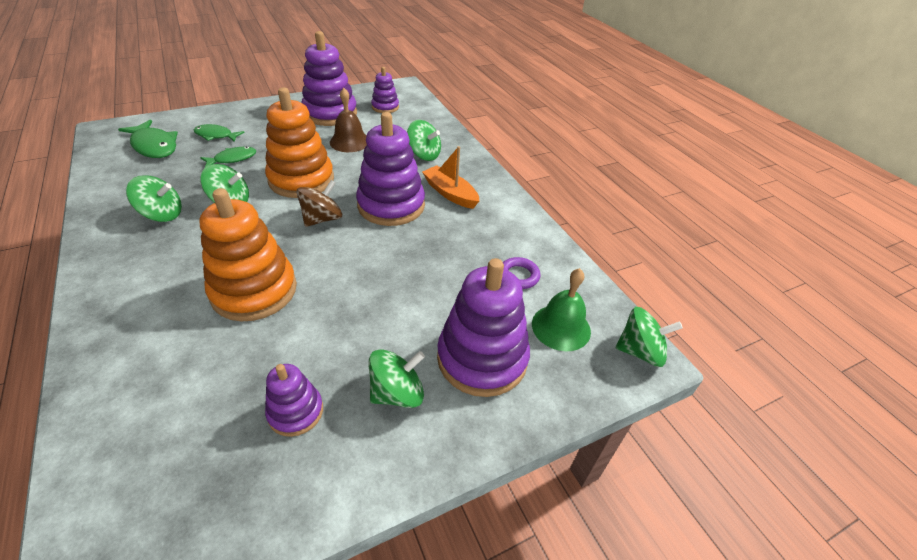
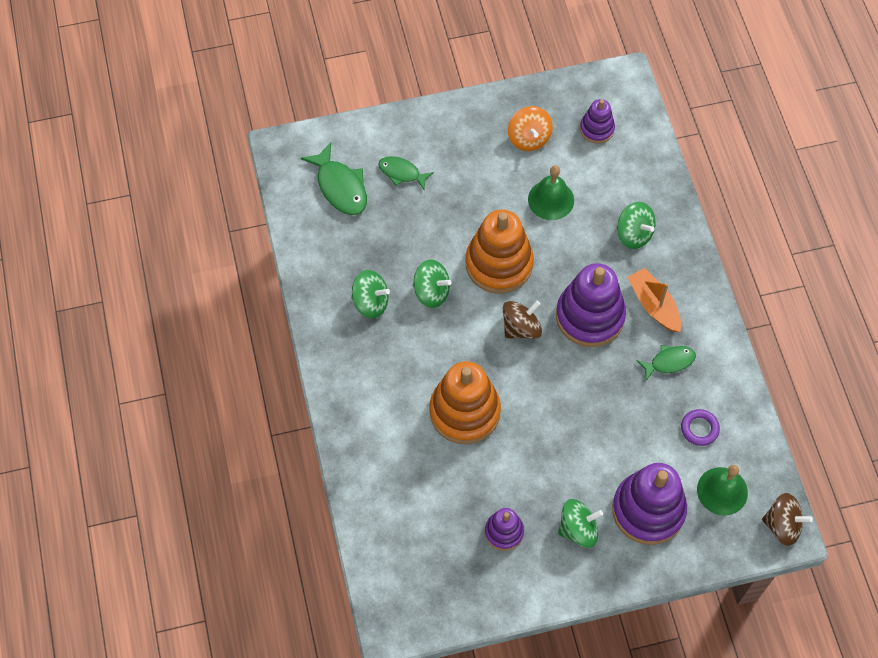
camera: 15 degrees right, 20 degrees up
green fish [200,146,256,167] -> green fish moved to [637,345,696,381]
purple stacking toy [302,31,357,126] -> orange spinning top [508,106,553,151]
brown bell [330,88,367,152] -> green bell [528,165,574,220]
green spinning top [616,307,683,367] -> brown spinning top [762,493,813,546]

